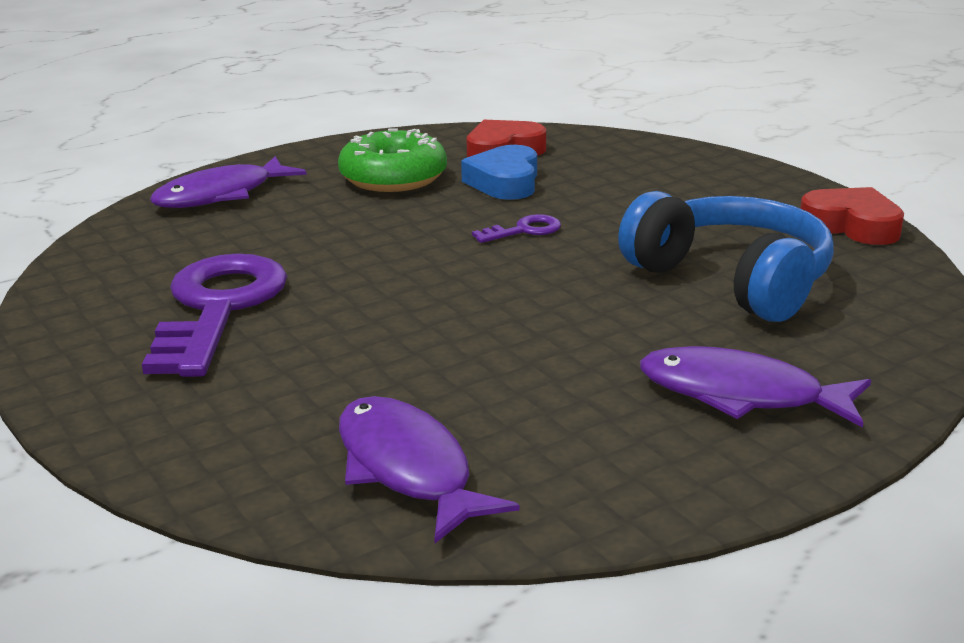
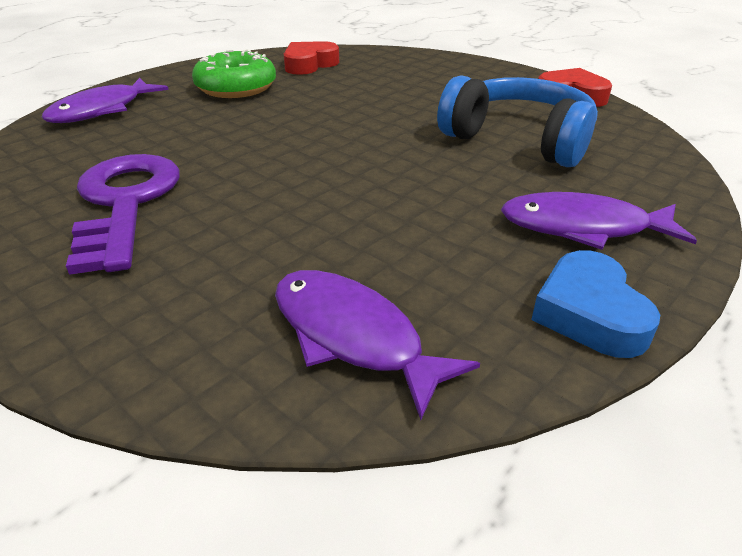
camera: 15 degrees left, 10 degrees up
blue heart [461,145,537,200] -> blue heart moved to [531,250,660,358]
purple key [472,214,561,243] -> none

